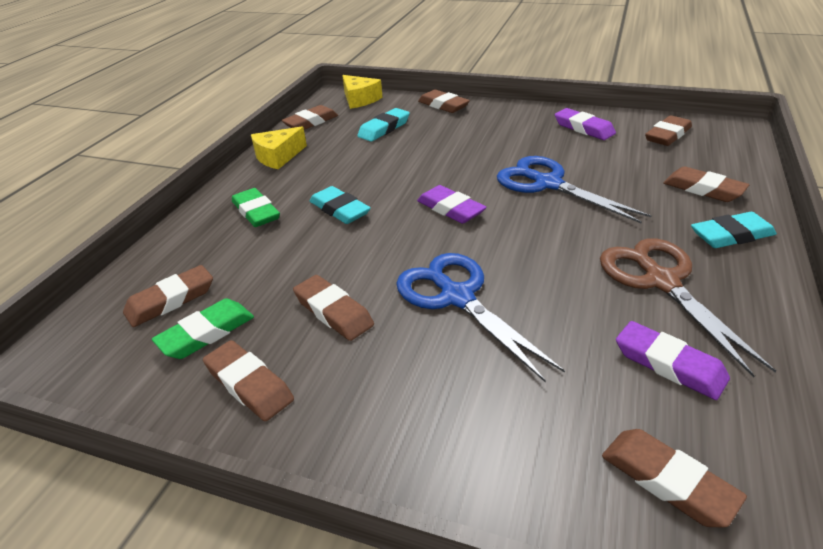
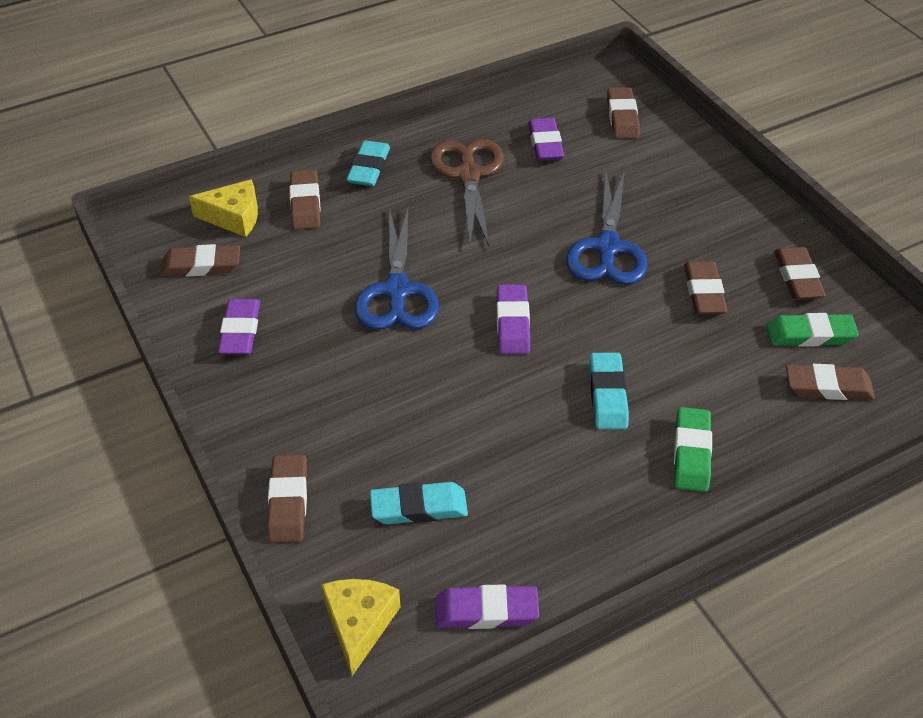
camera: 140 degrees left, 10 degrees up
yellow cheese [251,126,307,169] -> yellow cheese moved to [189,179,258,237]
brown eraser [281,105,338,130] -> purple eraser [435,585,539,629]
brown scissors [600,238,776,378] -> brown scissors turned 150 degrees clockwise [430,139,504,248]
turquoise eraser [691,212,777,248] -> turquoise eraser turned 75 degrees clockwise [346,140,390,186]

